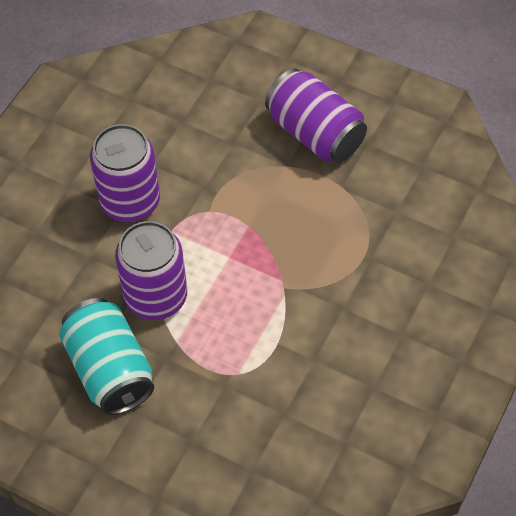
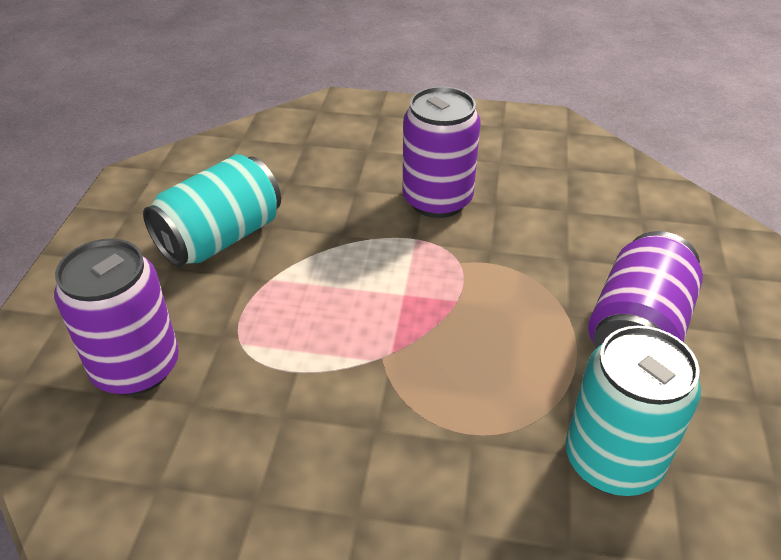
camera: 70 degrees right, 15 degrees down
purple can [115,221,187,320] -> purple can moved to [54,239,179,396]
none -> turquoise can [566,326,701,496]

